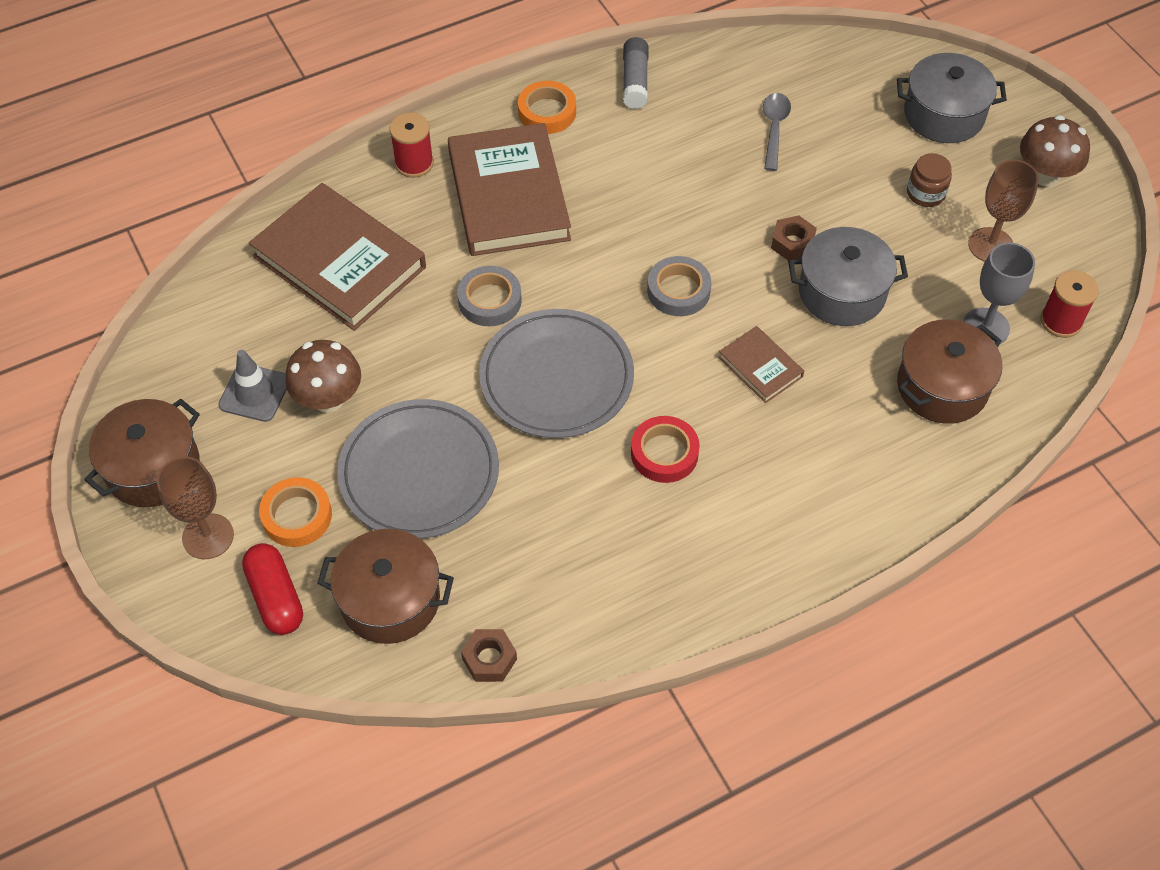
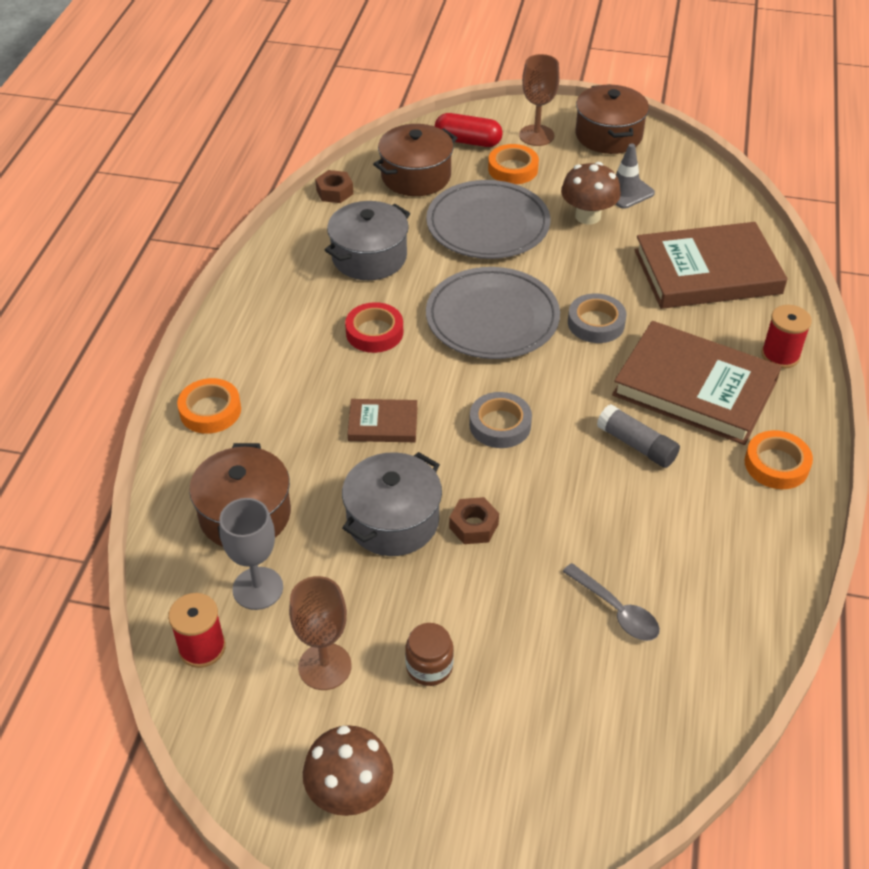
camera: 130 degrees right, 10 degrees down
grey glue stick [623,37,649,109] -> grey glue stick moved to [597,404,680,468]
grey pot [897,53,1007,143] -> grey pot moved to [325,201,410,280]
none -> orange tape [177,378,241,434]

